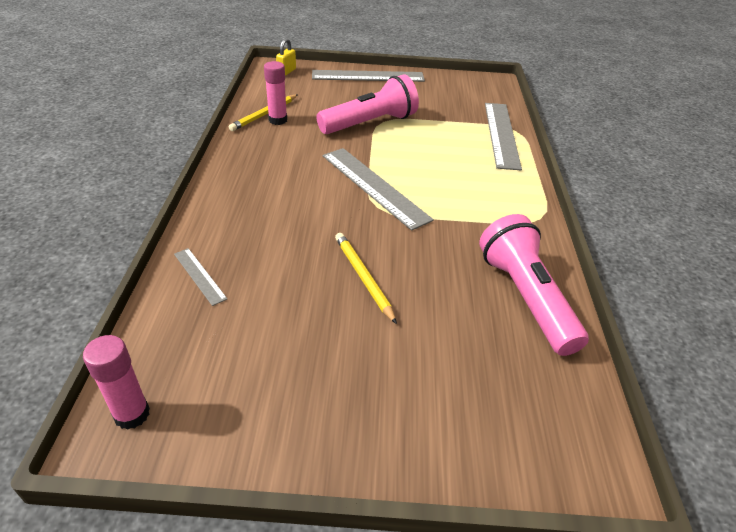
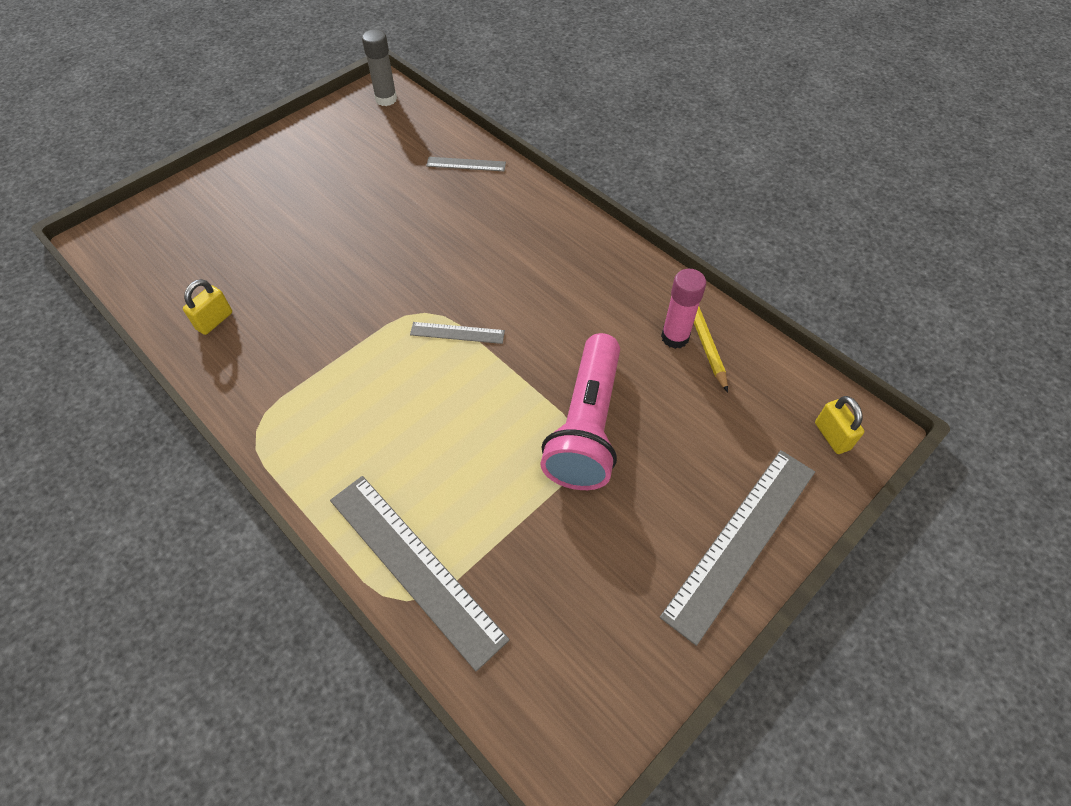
camera: 135 degrees right, 15 degrees up
pink glue stick [83,335,150,430] -> grey glue stick [362,29,397,106]
grey ruler [323,148,434,231] -> grey ruler [410,322,505,344], size x0.48
yellow pencil [335,233,397,324] -> none
pink flashlight [479,214,589,356] -> yellow padlock [183,279,232,335]

